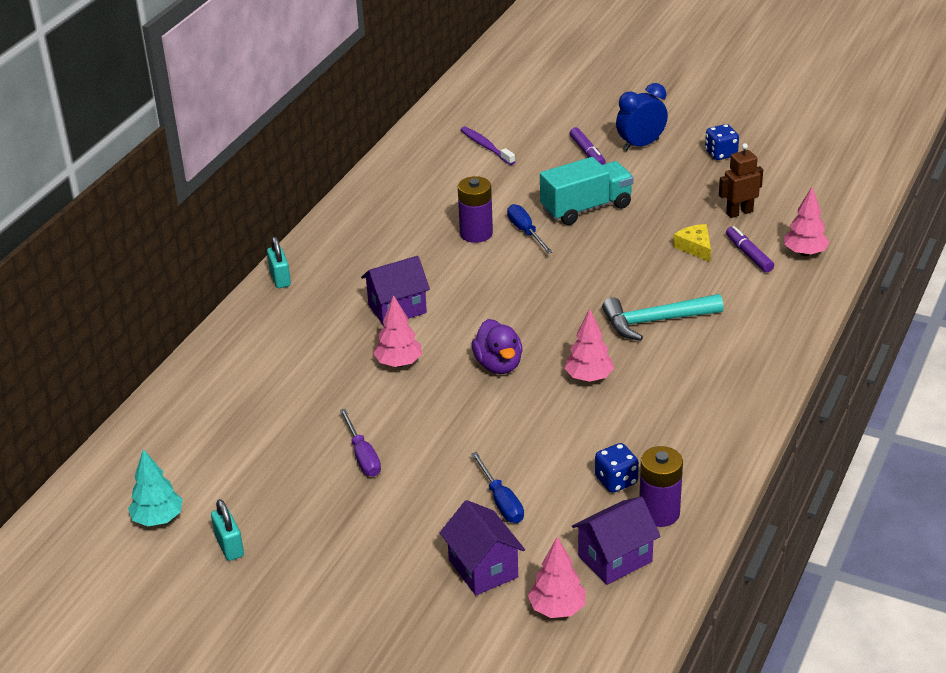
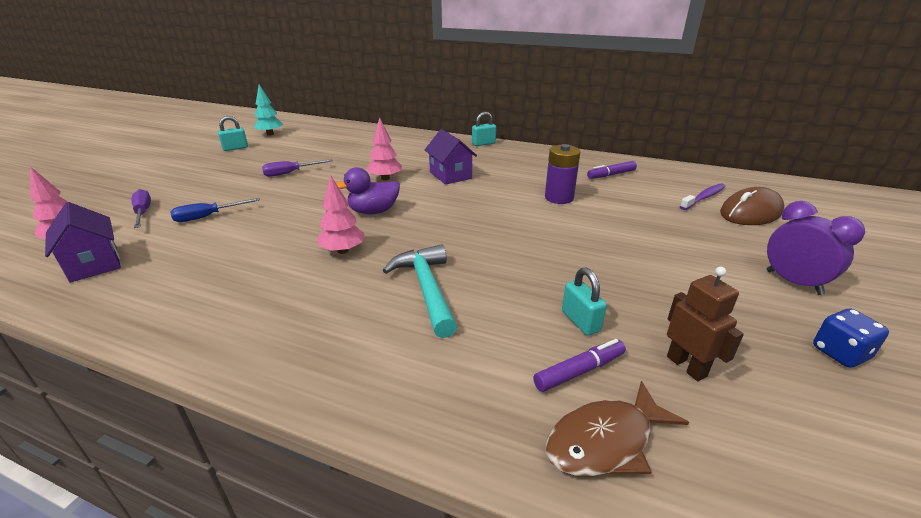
camera: 85 degrees right, 5 degrees down
purple house [440,500,525,595] -> purple screwdriver [131,189,151,228]
blue screwdriver [507,204,552,253] -> none
turquoise truck [540,157,633,225] -> none
purple marker [570,127,606,165] -> purple marker moved to [587,161,637,179]
blue dice [595,443,639,493] -> none
blue clock [616,83,668,151] -> purple clock [767,201,865,295]
purple battery [639,446,683,527] -> none
yellow cheese [673,224,711,262] -> turquoise padlock [562,268,607,336]
pink tree [784,187,830,256] -> brown fish [546,381,689,477]
none -> brown mouse [720,187,784,225]

